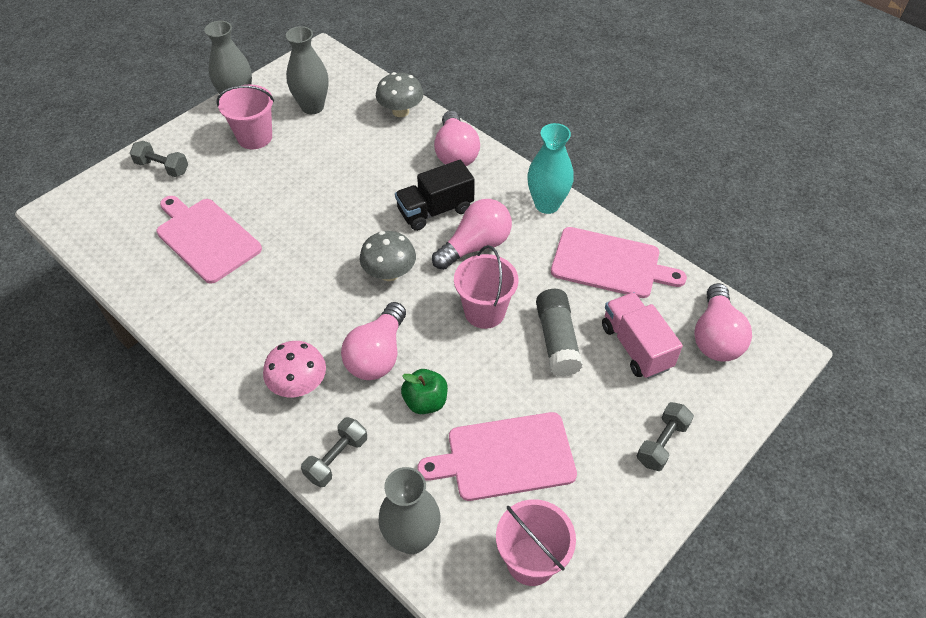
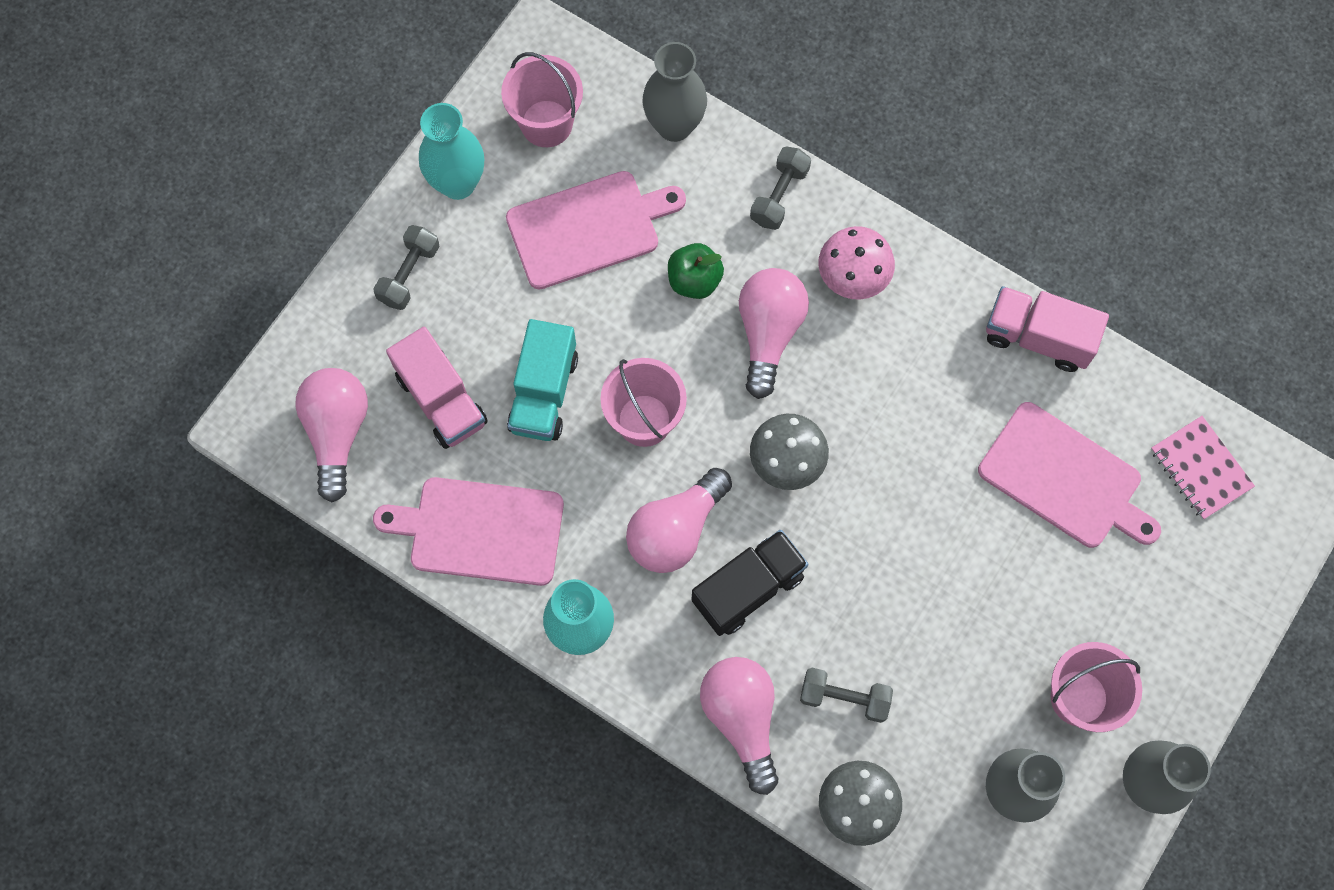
camera: 170 degrees right, 20 degrees up
grey dumbbell [130,141,188,177] -> grey dumbbell moved to [800,668,893,723]
grey glue stick [536,289,583,377] -> turquoise truck [507,319,578,441]
none -> turquoise vase [419,103,484,200]
none -> pink truck [986,286,1109,372]
none -> pink notebook [1151,416,1255,520]

